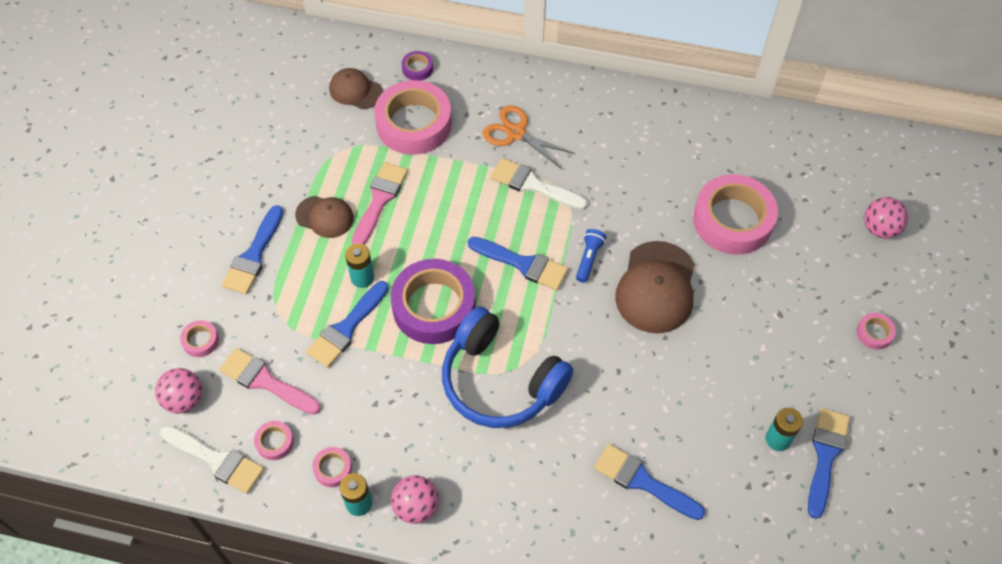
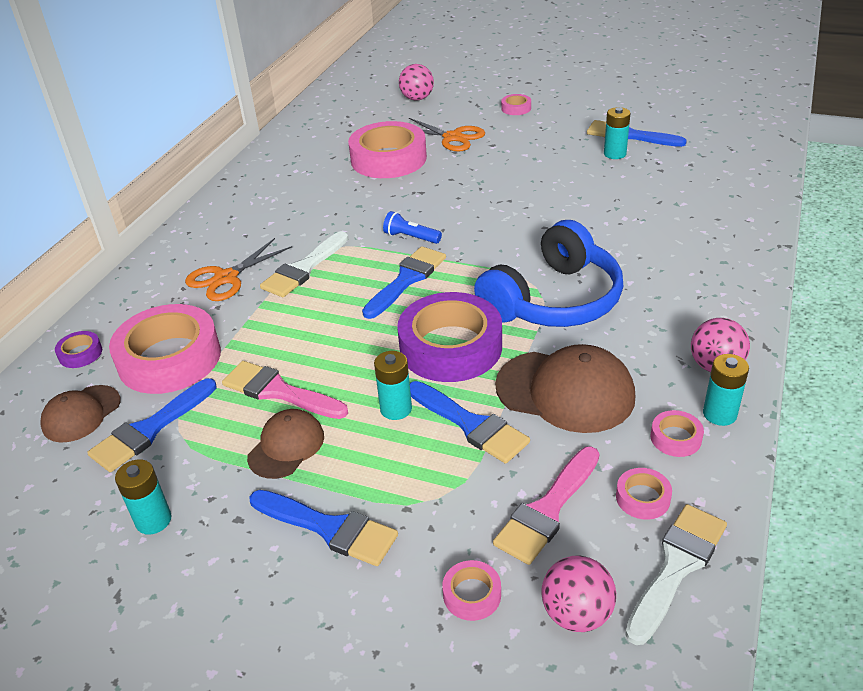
camera: 80 degrees left, 20 degrees down
blue brush [594,444,705,520] -> blue brush moved to [87,378,216,472]
brown cap [615,241,695,333] -> brown cap moved to [495,344,635,433]
none -> turquoise battery [115,459,171,535]
none -> orange scissors [409,118,485,152]

